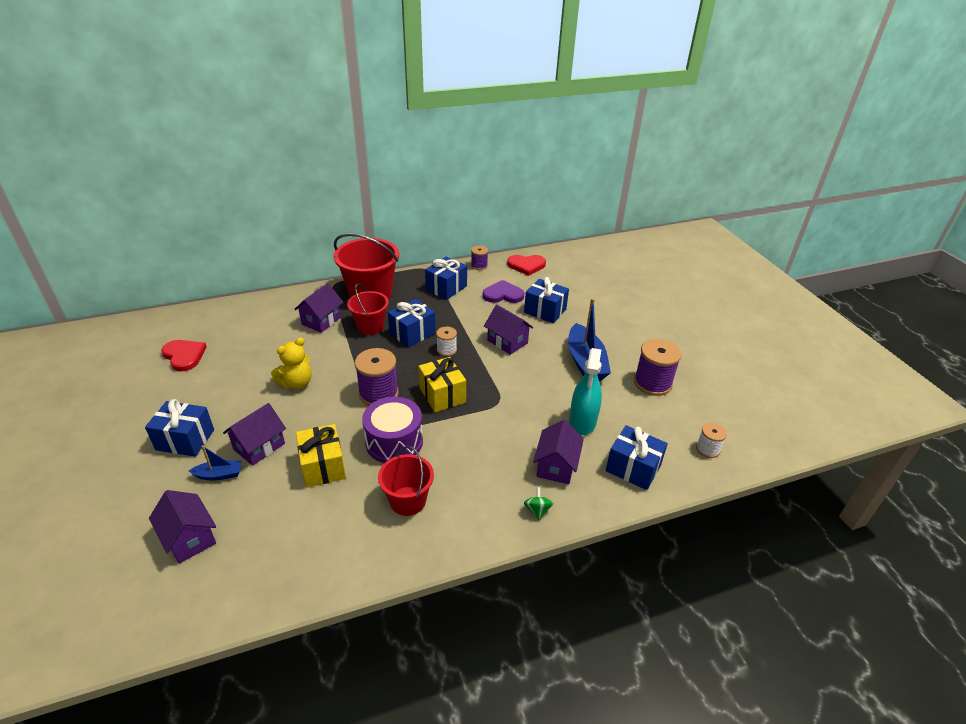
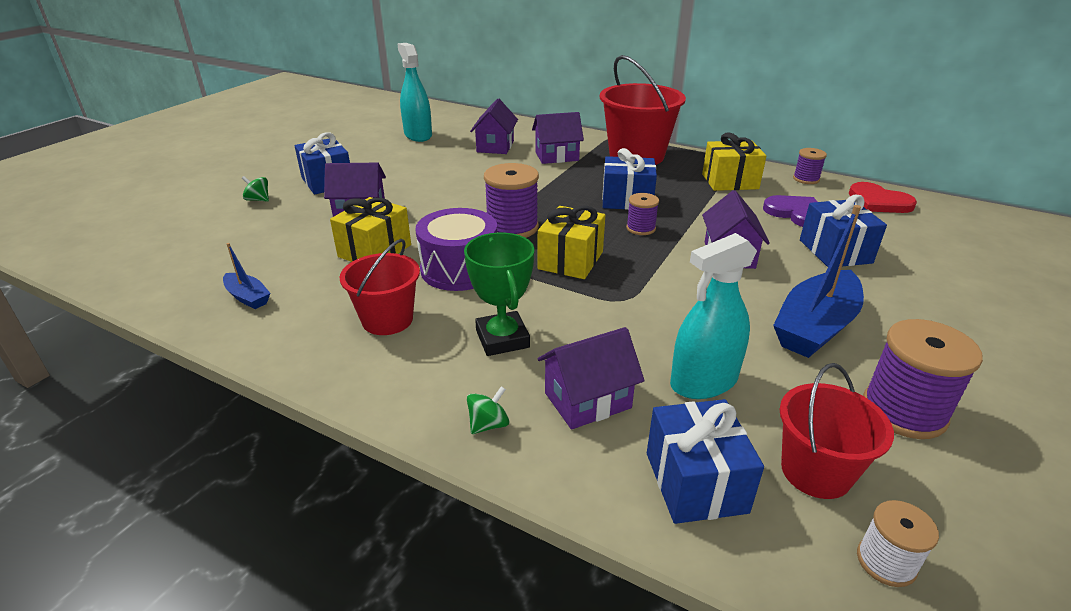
camera: 50 degrees right, 5 degrees down
purple house [149,490,216,564] -> purple house moved to [470,98,518,154]
red heart [161,340,207,372] -> turquoise spray bottle [397,43,432,142]
blue boat [189,446,242,481] -> blue boat moved to [223,243,271,309]
yellow teddy bear [271,338,311,389] -> none
red bucket [347,283,389,335] -> red bucket moved to [780,363,894,499]
blue gift [425,257,467,300] -> yellow gift [702,133,767,191]
white spool [436,327,457,356] -> purple spool [626,193,659,235]
none -> green spinning top [242,176,269,202]
none -> green trophy [464,232,534,356]

